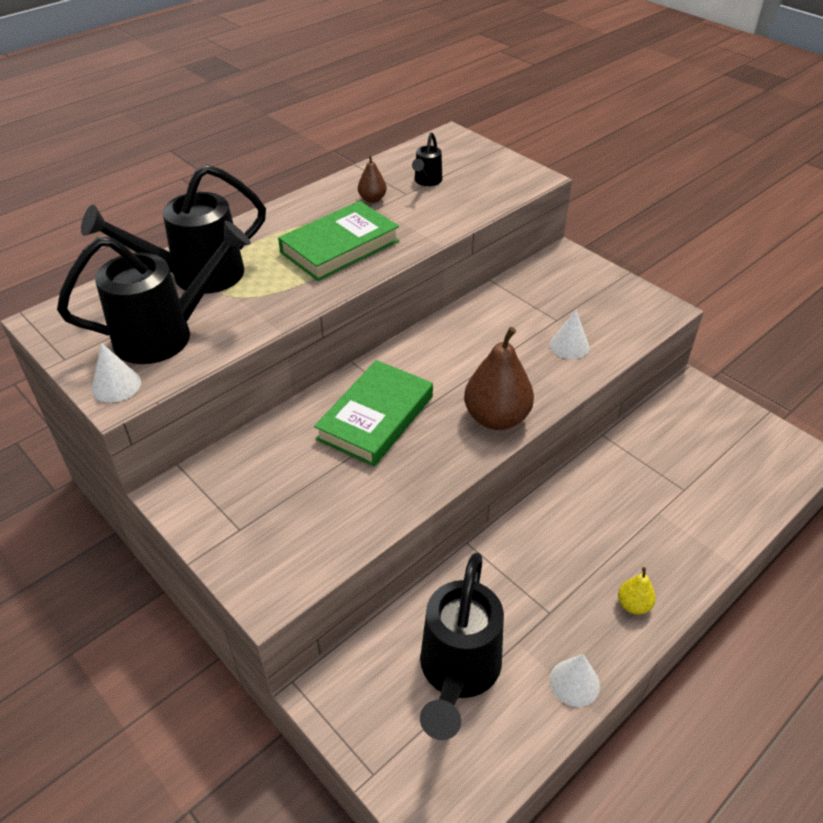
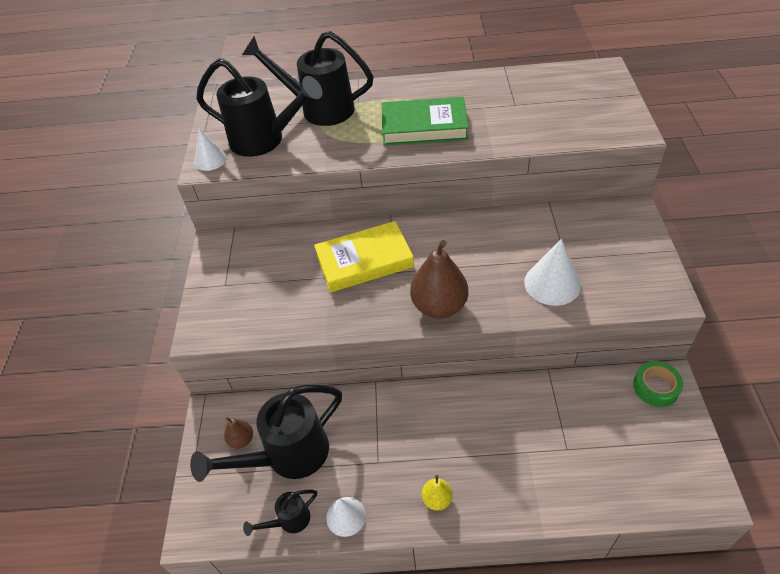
camera: 45 degrees right, 5 degrees up
green book [314,360,433,467] -> yellow book [314,221,414,292]
brown pear [358,155,387,203] -> brown pear moved to [224,417,253,449]
black watering can [412,133,442,186] -> black watering can moved to [243,490,317,536]
white cone [550,310,589,359] -> white cone [524,239,581,306], size x1.56
none -> green tape [633,361,683,407]

